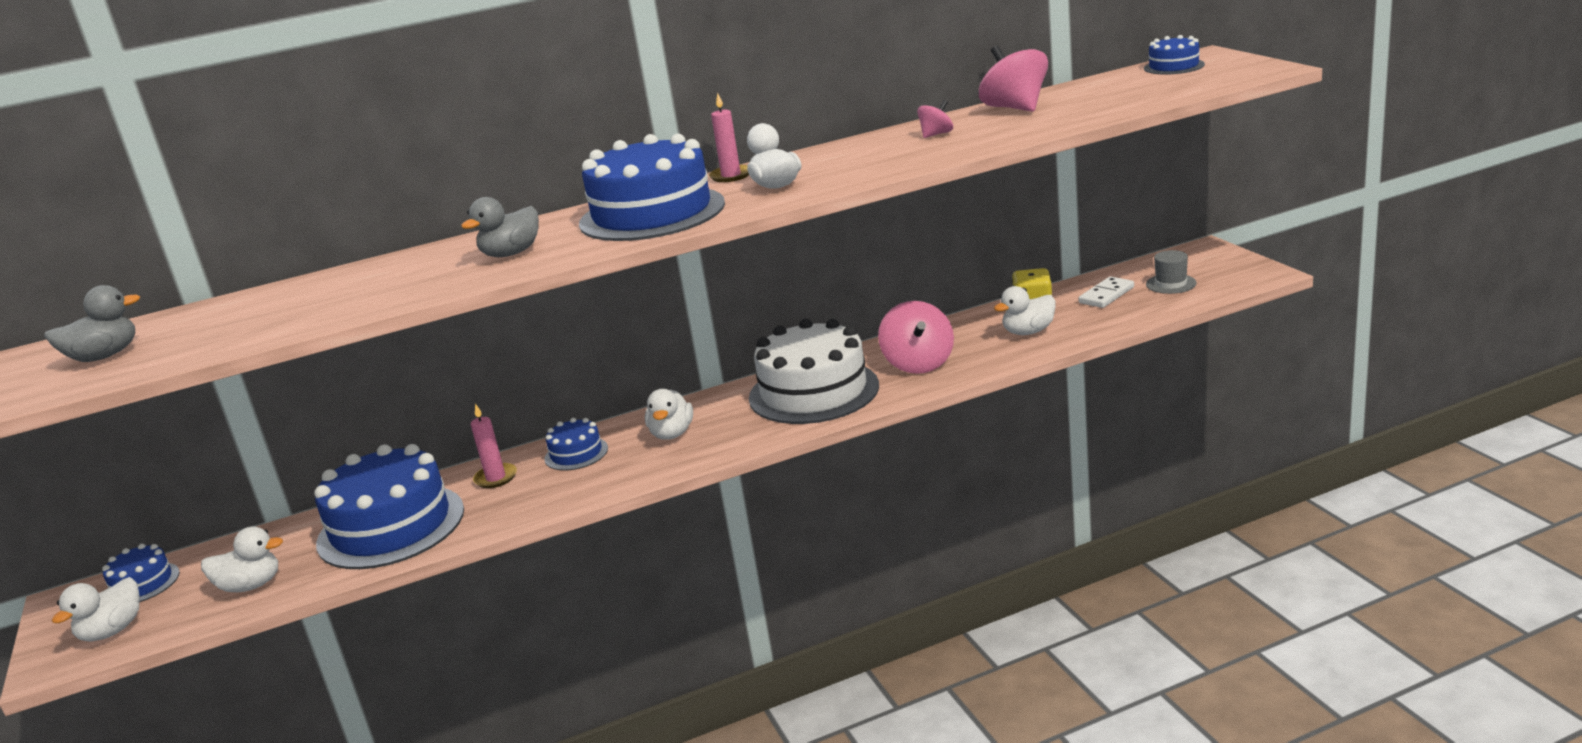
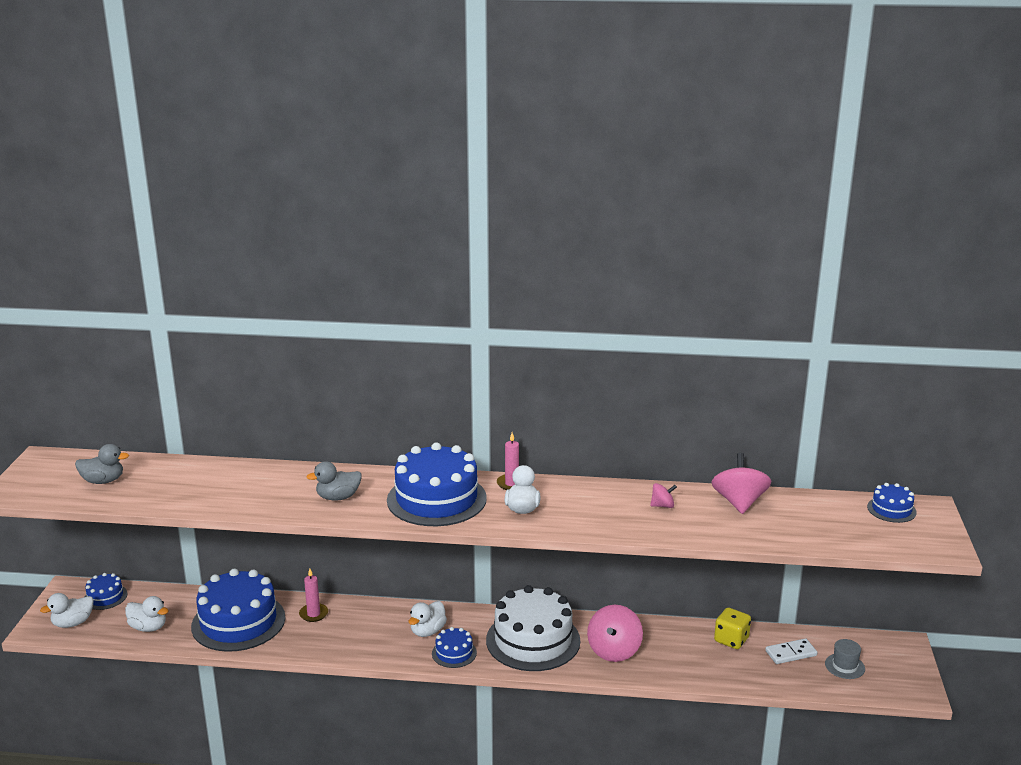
camera: 25 degrees right, 0 degrees up
blue cake [544,418,608,471] -> blue cake moved to [432,627,477,668]
white duck [994,286,1056,335] -> none

